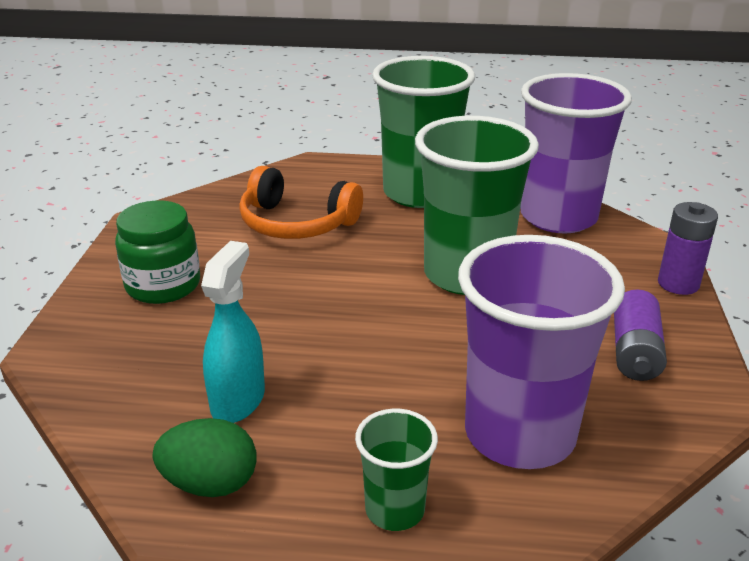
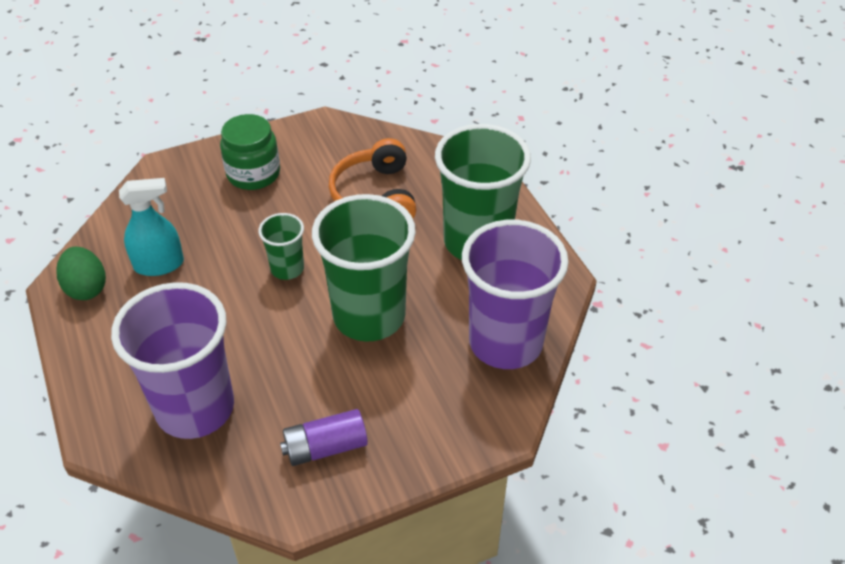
camera: 60 degrees right, 15 degrees up
green cup [355,409,438,531] -> green cup moved to [258,213,304,280]
purple battery [658,202,718,295] -> none

